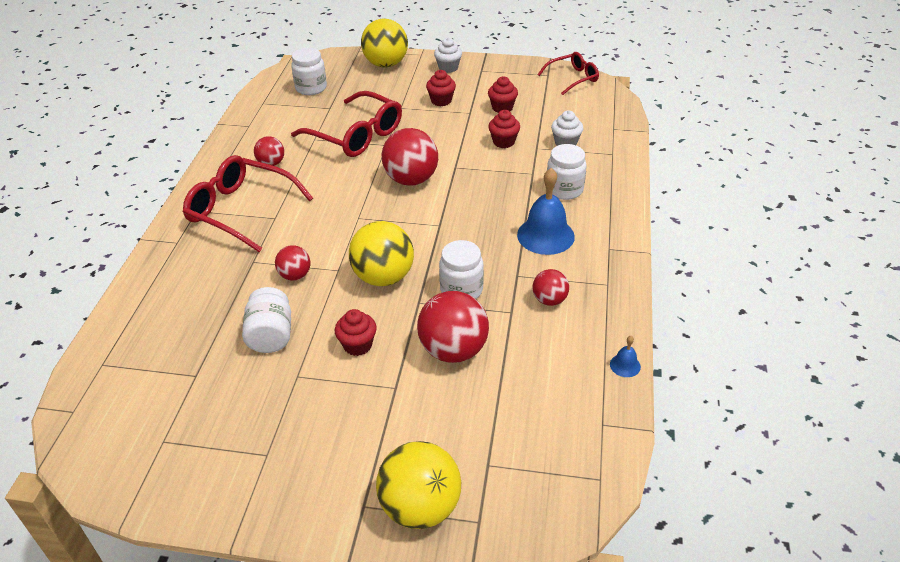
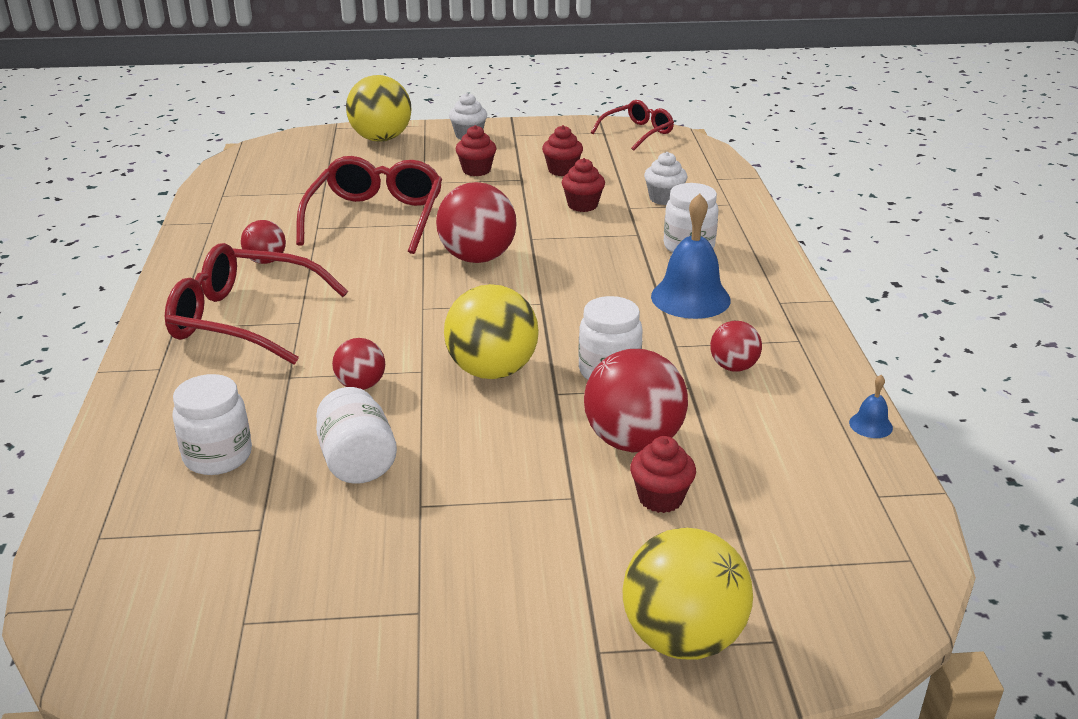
camera: 15 degrees left, 10 degrees down
white jar [291,48,327,95] -> white jar moved to [172,374,252,475]
red glasses [291,91,402,157] -> red glasses turned 105 degrees counterclockwise [296,156,442,254]
red cupcake [335,309,377,356] -> red cupcake moved to [630,436,696,513]

